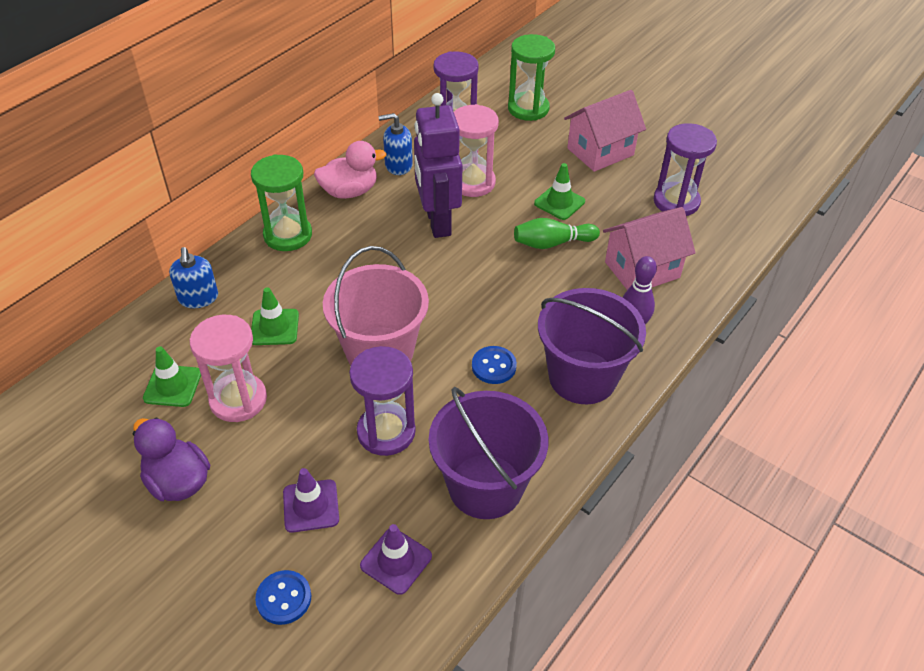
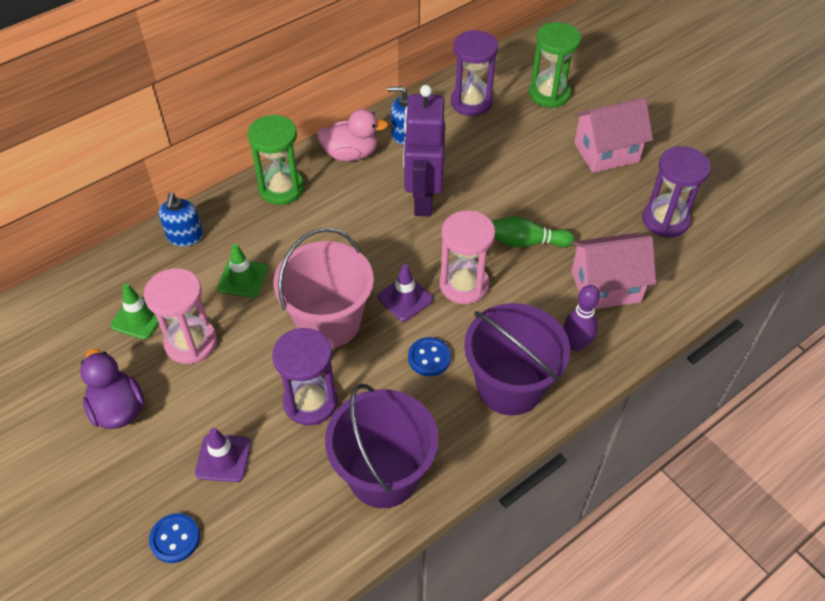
camera: 15 degrees right, 5 degrees up
purple traffic cone [360,524,432,595] -> purple traffic cone moved to [377,264,433,322]
pink hourglass [454,104,499,197] -> pink hourglass moved to [439,211,495,304]
green traffic cone [534,163,585,220] -> none

